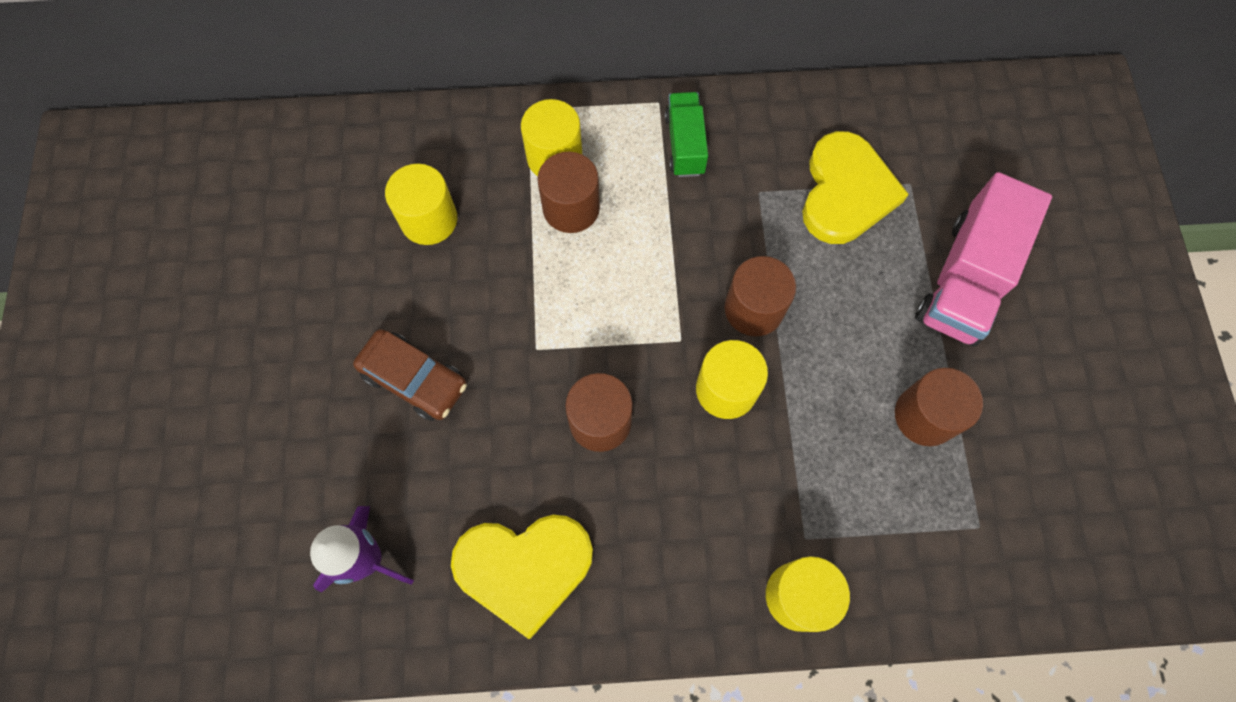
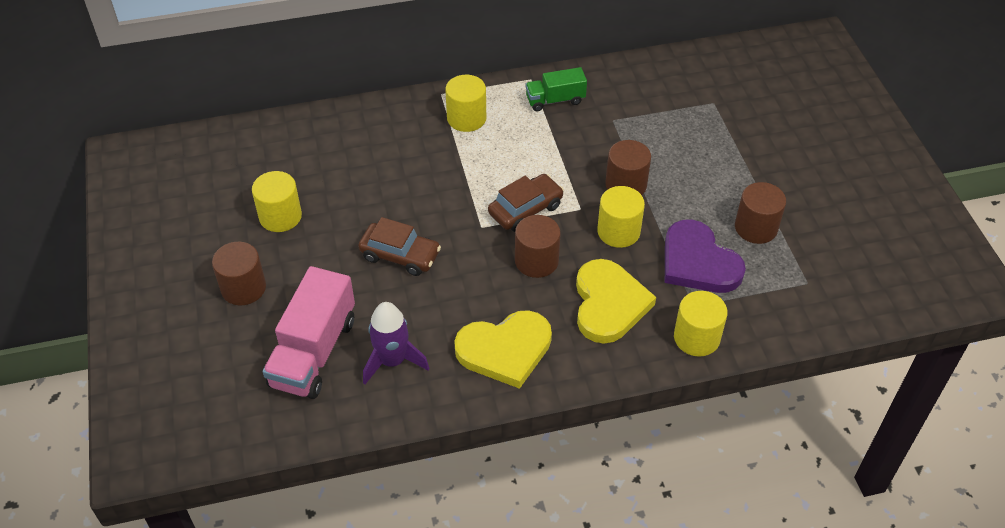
camera: 10 degrees left, 20 degrees down
yellow cylinder [385,164,457,245] -> yellow cylinder moved to [252,171,302,232]
brown cylinder [538,152,600,233] -> brown cylinder moved to [212,242,266,305]
green truck [665,92,708,177] -> green truck turned 90 degrees counterclockwise [526,67,587,111]
yellow heart [802,131,909,244] -> yellow heart moved to [576,259,656,344]
pink truck [915,172,1052,346] -> pink truck moved to [263,266,355,399]
none -> brown car [488,174,564,232]
none -> purple heart [665,219,746,293]

